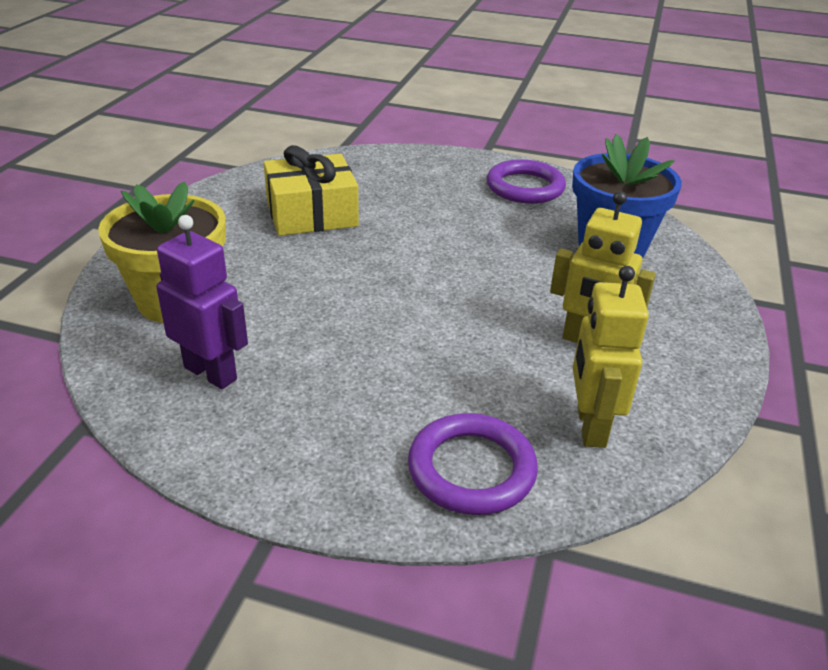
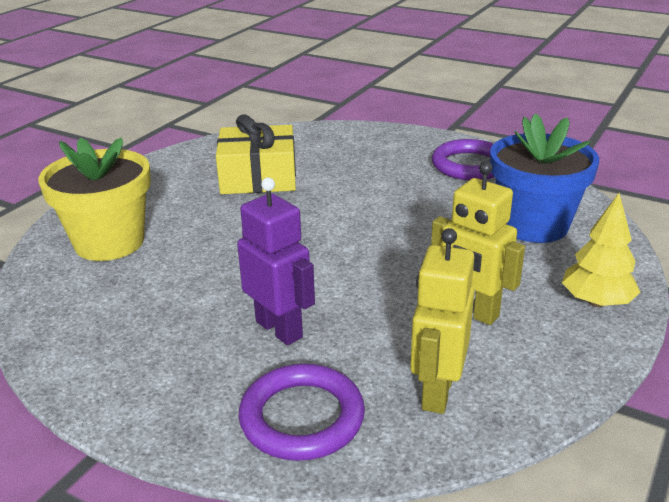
camera: 15 degrees right, 5 degrees down
purple robot [156,215,248,389] -> purple robot moved to [237,177,315,345]
none -> yellow tree [562,193,640,307]

